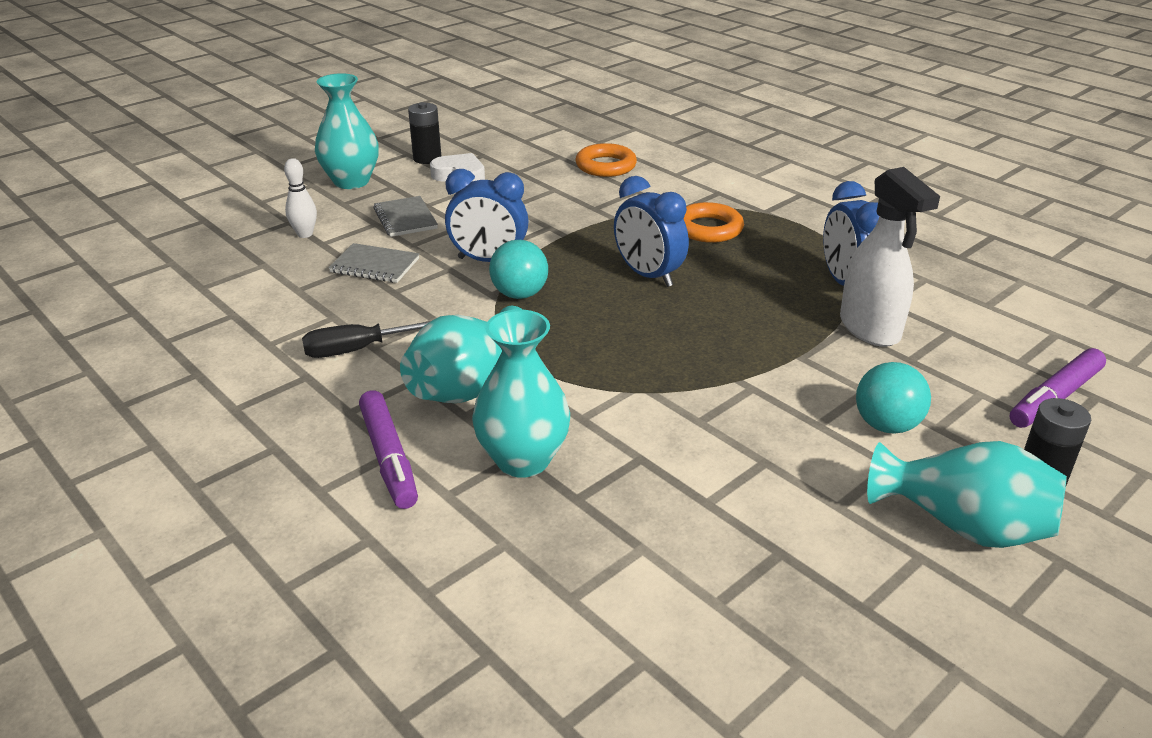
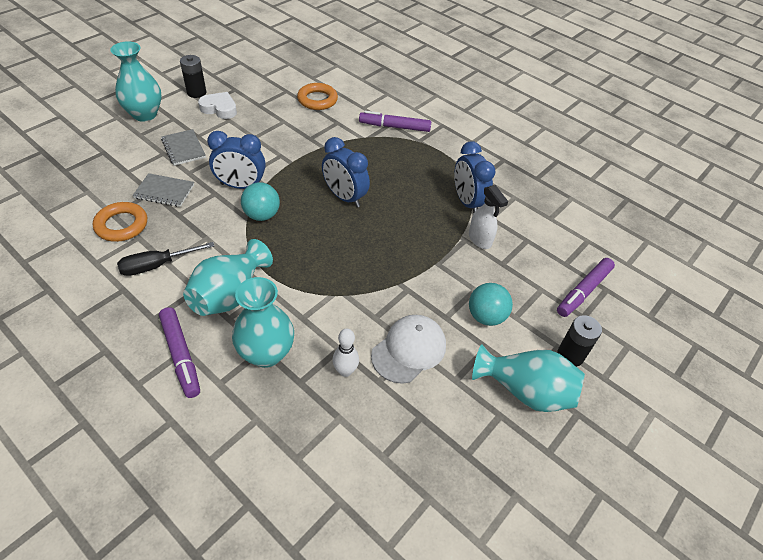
camera: 10 degrees left, 15 degrees up
white bowling pin [284,158,317,238] -> white bowling pin moved to [332,329,359,377]
orange ring [683,202,744,243] -> orange ring moved to [93,202,147,242]
white spray bottle [840,167,940,347] -> white spray bottle [469,185,508,249], size x0.66
none -> purple marker [359,111,431,132]
none -> white cap [371,315,446,384]

